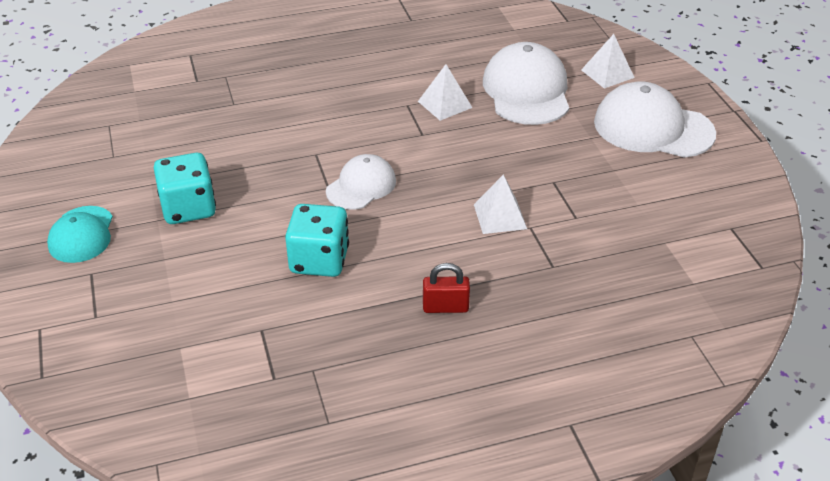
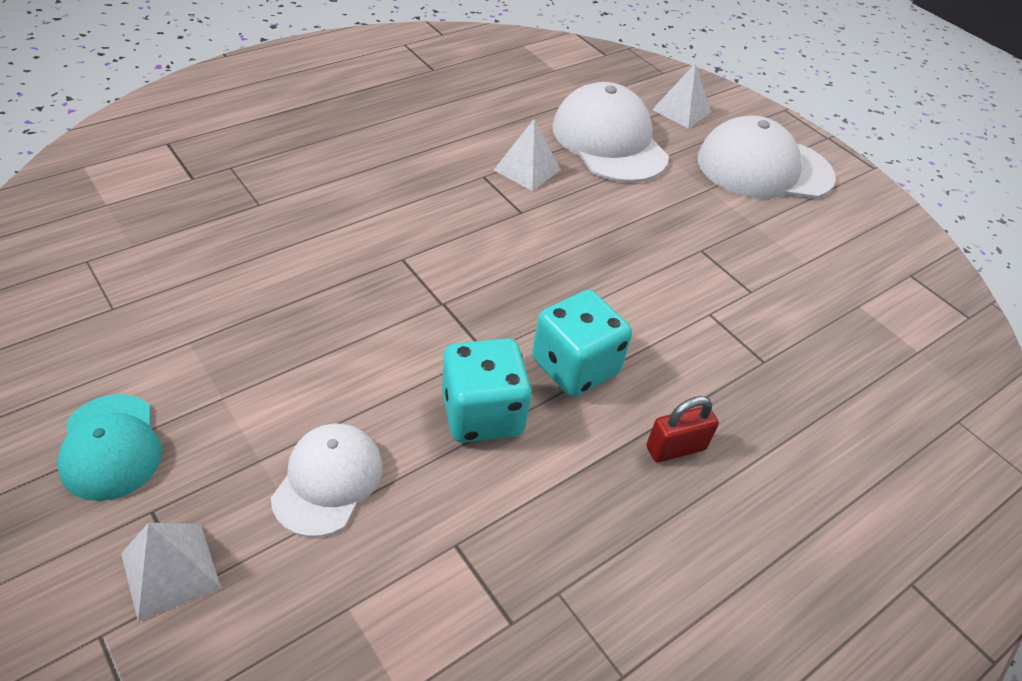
camera: 25 degrees left, 5 degrees up
turquoise dice [154,153,216,224] -> turquoise dice moved to [532,290,632,397]
white cap [326,154,396,210] -> white cap moved to [271,424,383,537]
white pyramid [474,175,527,234] -> white pyramid moved to [121,523,221,622]

